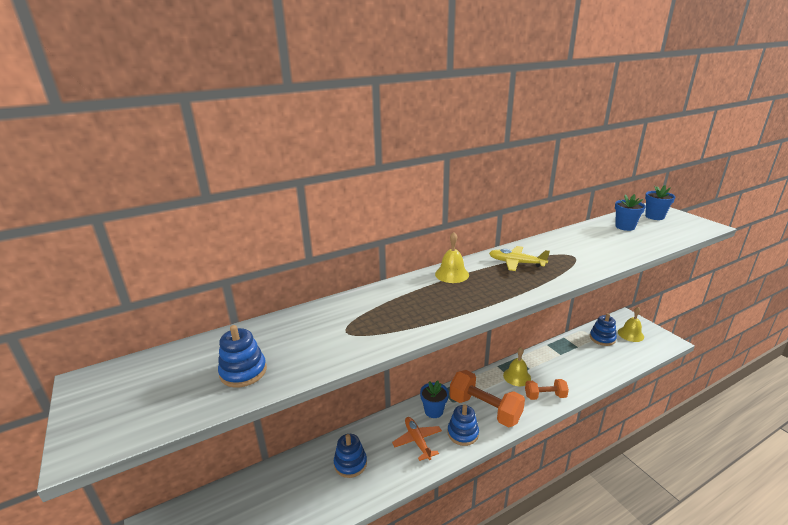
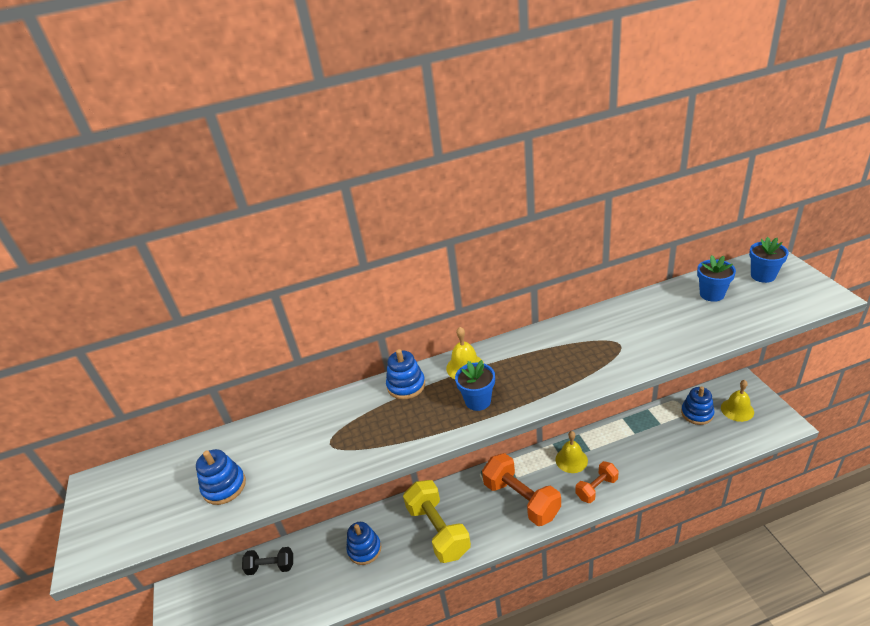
camera: 15 degrees right, 10 degrees up
orange plane [392,417,442,461] -> yellow dumbbell [403,480,471,563]
blue flower pot [420,380,449,418] -> blue flower pot moved to [455,360,495,411]
blue stacking toy [448,404,479,446] -> blue stacking toy moved to [386,349,425,400]
yellow plane [489,246,550,271] -> none
orange dumbbell [525,379,569,400] -> orange dumbbell turned 45 degrees counterclockwise [575,461,619,503]
none -> black dumbbell [242,547,293,575]

